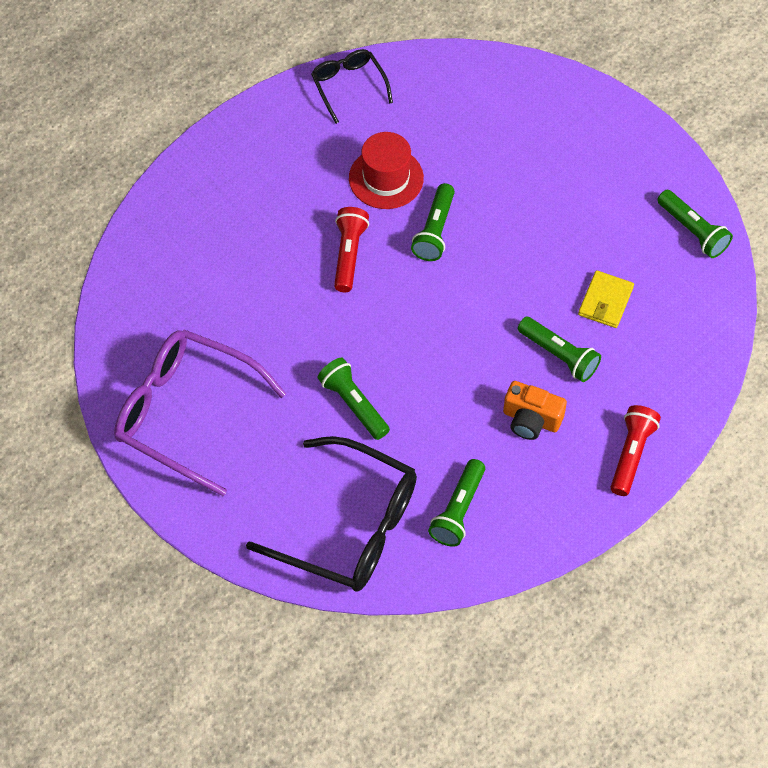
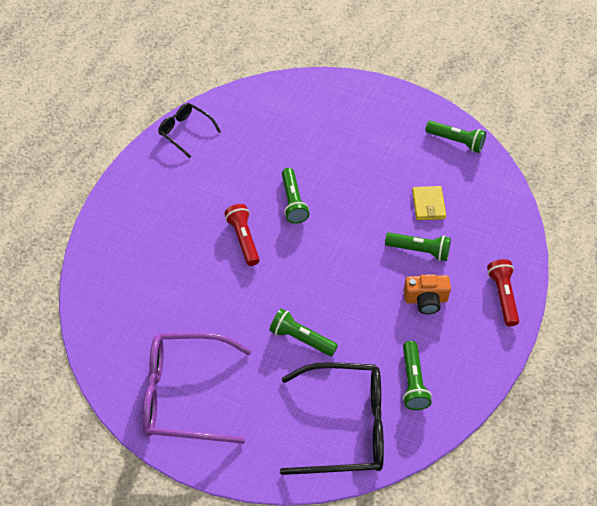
camera: 25 degrees left, 5 degrees down
red hat [349,132,424,209] -> none

